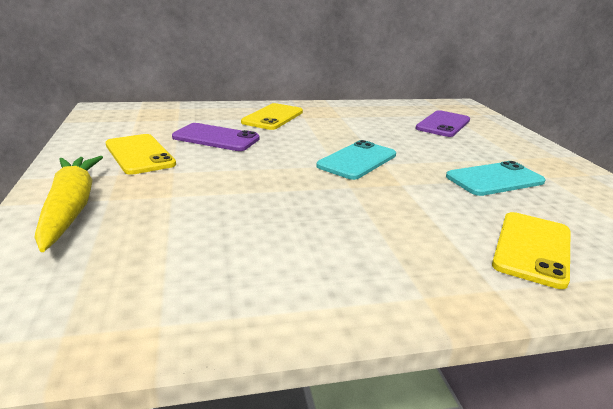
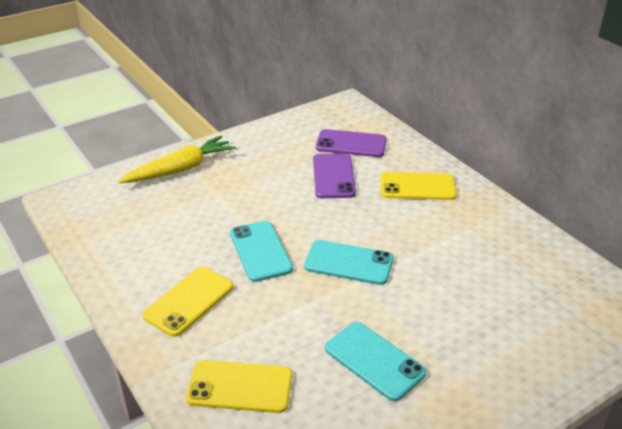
camera: 70 degrees right, 10 degrees up
yellow phone [106,134,176,175] -> yellow phone moved to [142,267,234,337]
purple phone [415,110,470,137] -> purple phone moved to [316,129,387,157]
none -> turquoise phone [230,221,293,282]

